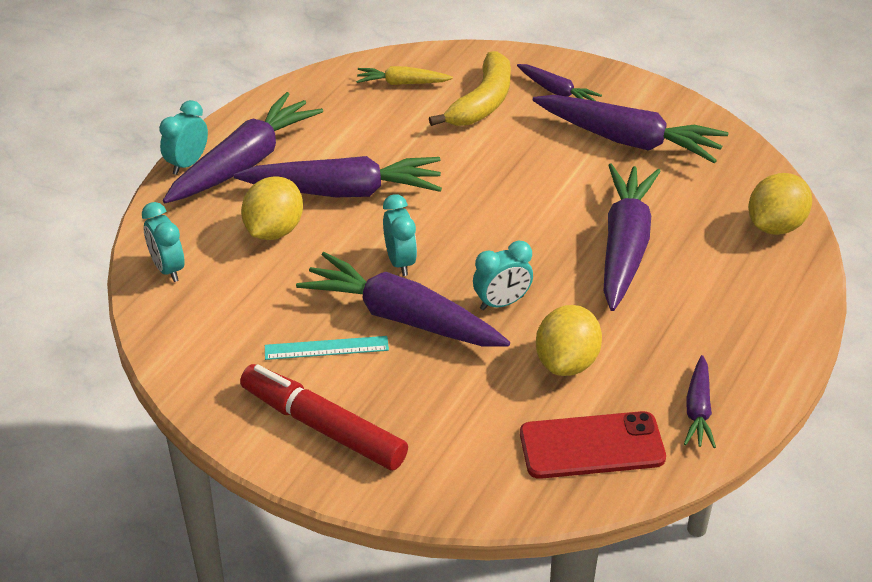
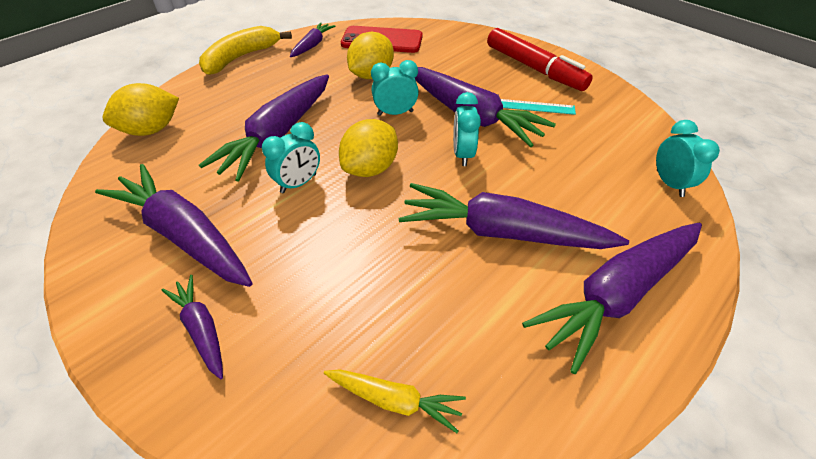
camera: 165 degrees left, 5 degrees up
turquoise clock [159,100,208,175] -> turquoise clock moved to [262,122,320,193]
yellow lemon [241,176,303,240] -> yellow lemon moved to [339,119,398,177]
yellow banana [429,51,511,126] -> yellow banana moved to [199,26,292,75]

